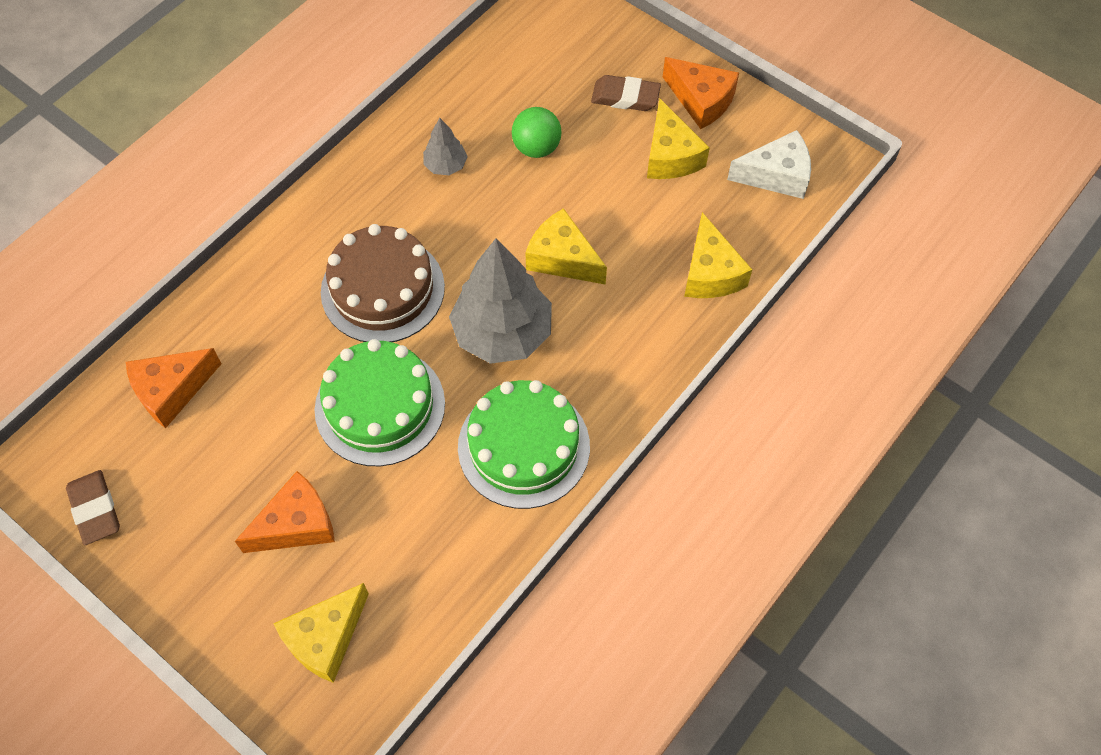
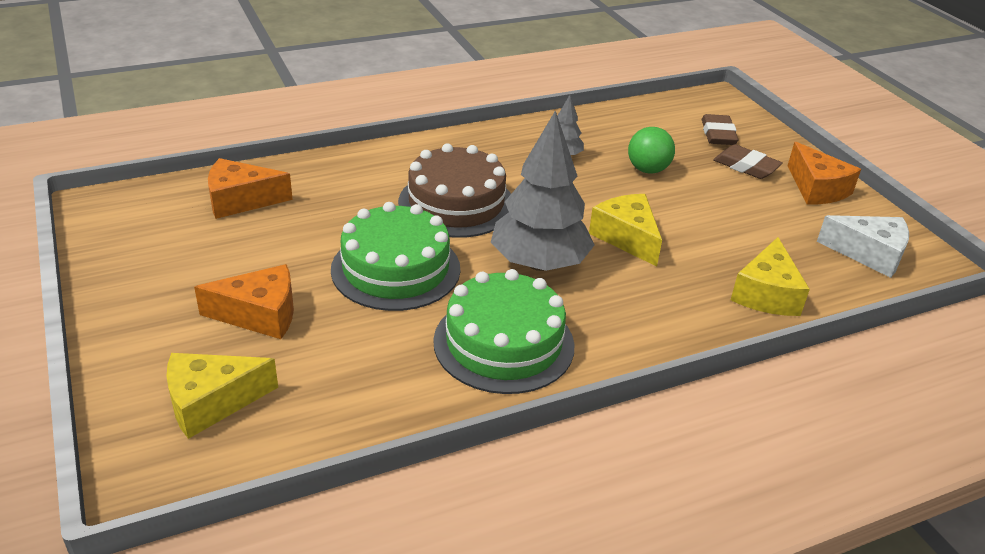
camera: 25 degrees right, 25 degrees down
brown eraser [66,470,120,545] -> brown eraser moved to [702,114,738,145]
yellow cheese [647,99,710,179] -> none

